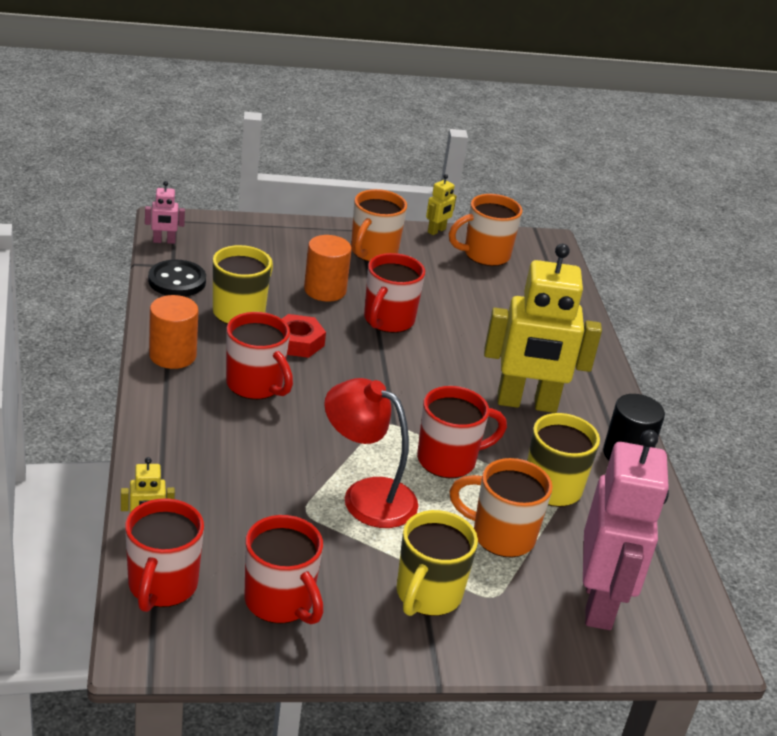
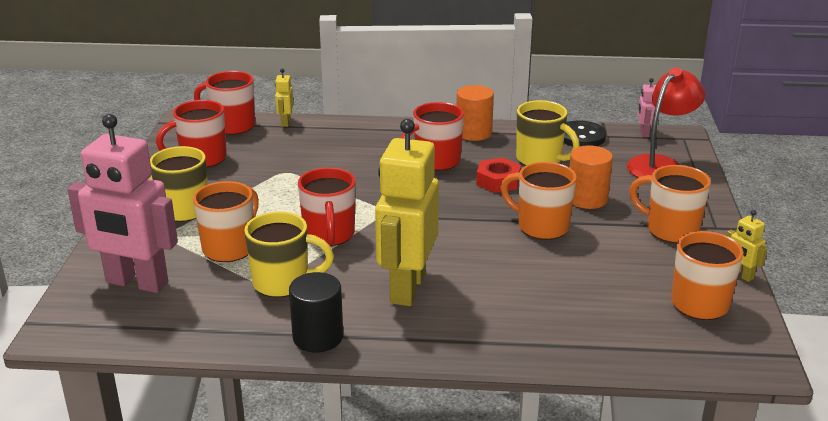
camera: 105 degrees right, 5 degrees down
red lamp [324,378,418,528] -> red lamp moved to [627,68,705,178]
red mug [364,253,425,333] -> orange mug [500,162,577,240]

